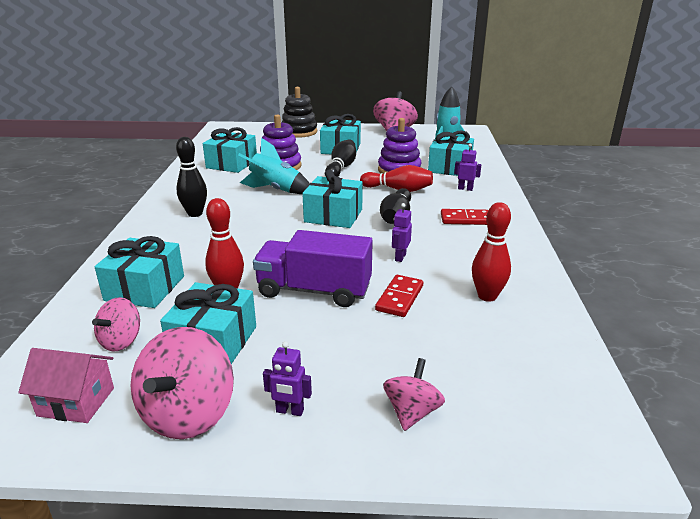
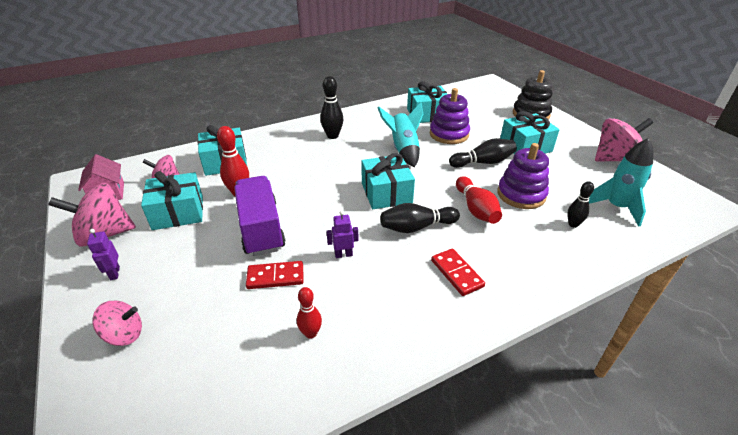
camera: 60 degrees right, 10 degrees up
turquoise gift [428,130,474,176] -> black bowling pin [567,181,594,228]
purple robot [454,144,481,191] -> none
red bowling pin [472,202,511,302] -> red bowling pin [297,287,322,339], size x0.64

